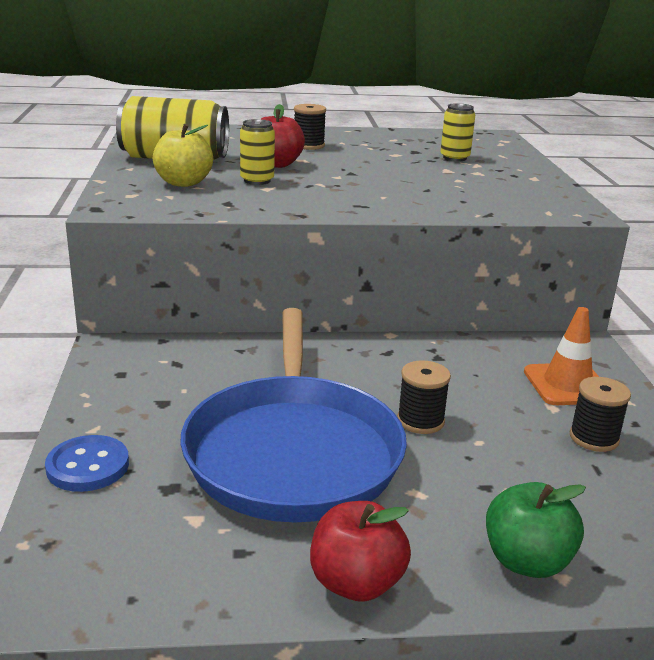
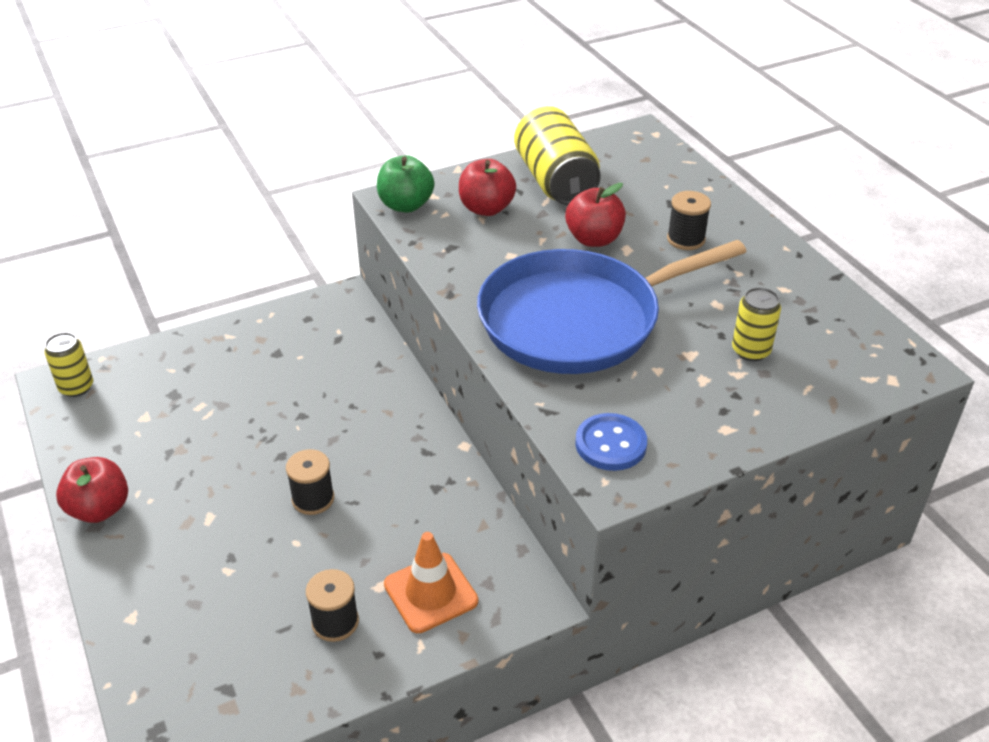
camera: 70 degrees right, 15 degrees up
blue button [45,435,129,492] -> blue button moved to [575,413,647,471]
yellow apple [153,124,213,187] -> red apple [459,159,516,216]
blue pan [180,308,407,522] -> blue pan moved to [477,240,747,374]
yellow can [240,119,275,185] -> yellow can moved to [44,332,93,397]
green apple [486,482,586,578] -> green apple moved to [377,155,434,213]

